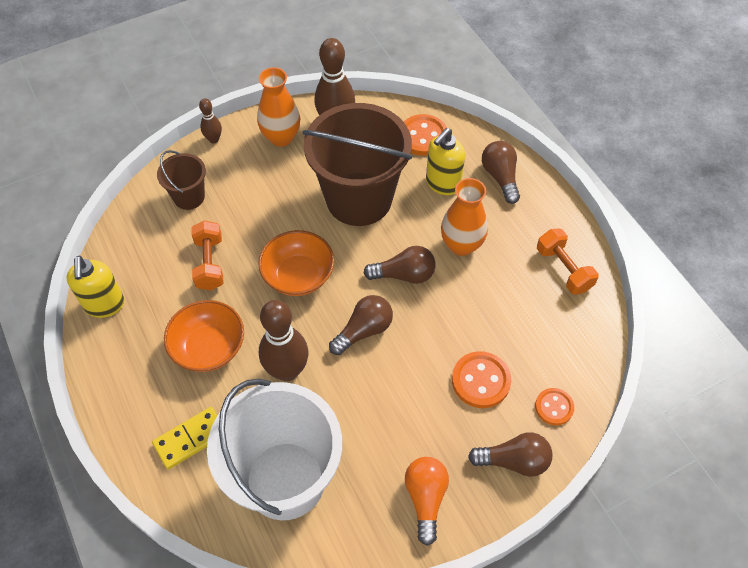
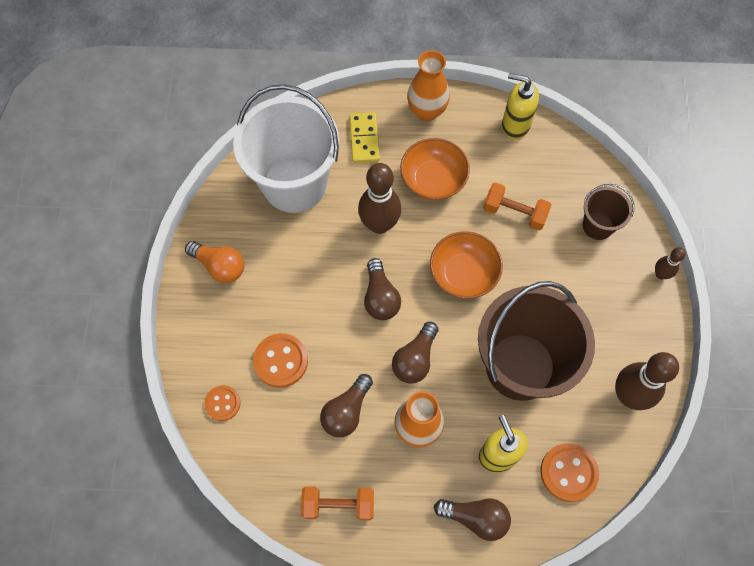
camera: 120 degrees right, 10 degrees up
orange vase [257,67,300,147] -> orange vase moved to [407,50,450,121]
brown light bulb [468,432,553,477] -> brown light bulb moved to [320,374,373,437]

